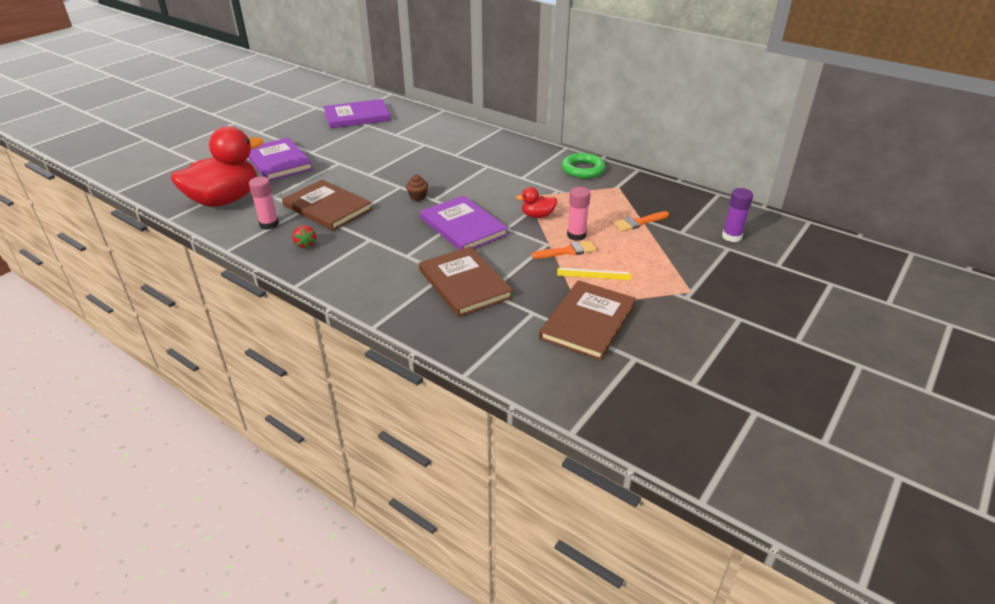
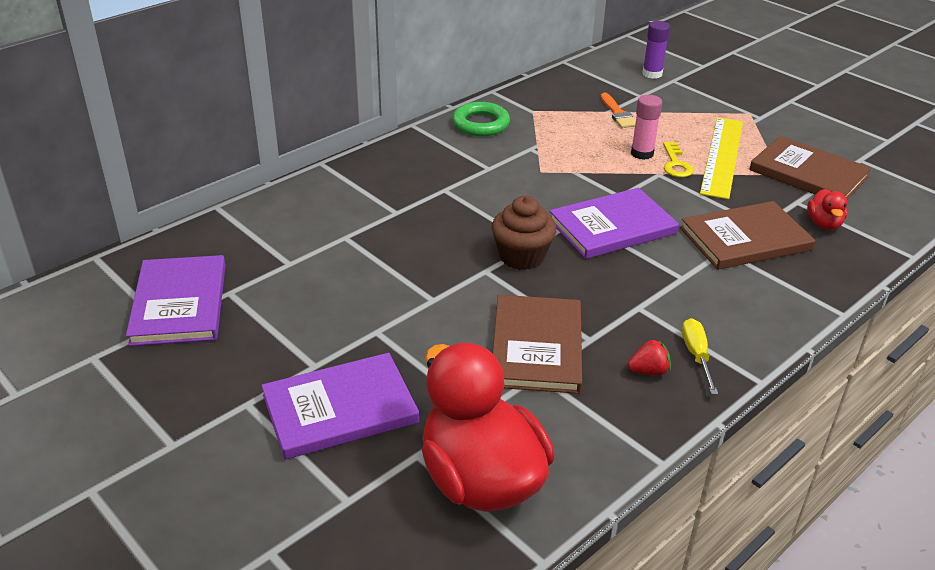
camera: 80 degrees left, 0 degrees up
pink glue stick [249,177,279,230] -> none
brown book [282,180,372,231] -> brown book turned 45 degrees counterclockwise [493,295,582,394]
brown cupcake [406,174,428,201] -> brown cupcake [492,196,557,270], size x1.88
red duck [516,187,557,218] -> red duck moved to [807,189,847,230]
orange brush [532,241,596,259] -> yellow key [663,142,693,177]
yellow ruler [557,268,631,280] -> yellow ruler [700,117,743,199], size x1.94
none -> yellow screwdriver [682,318,718,394]

